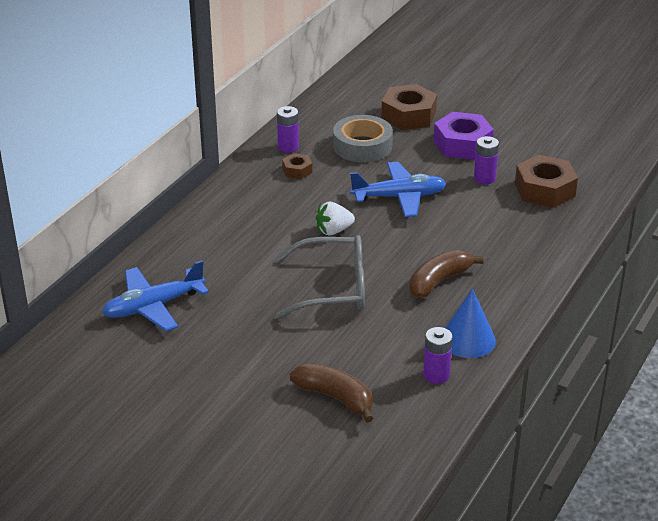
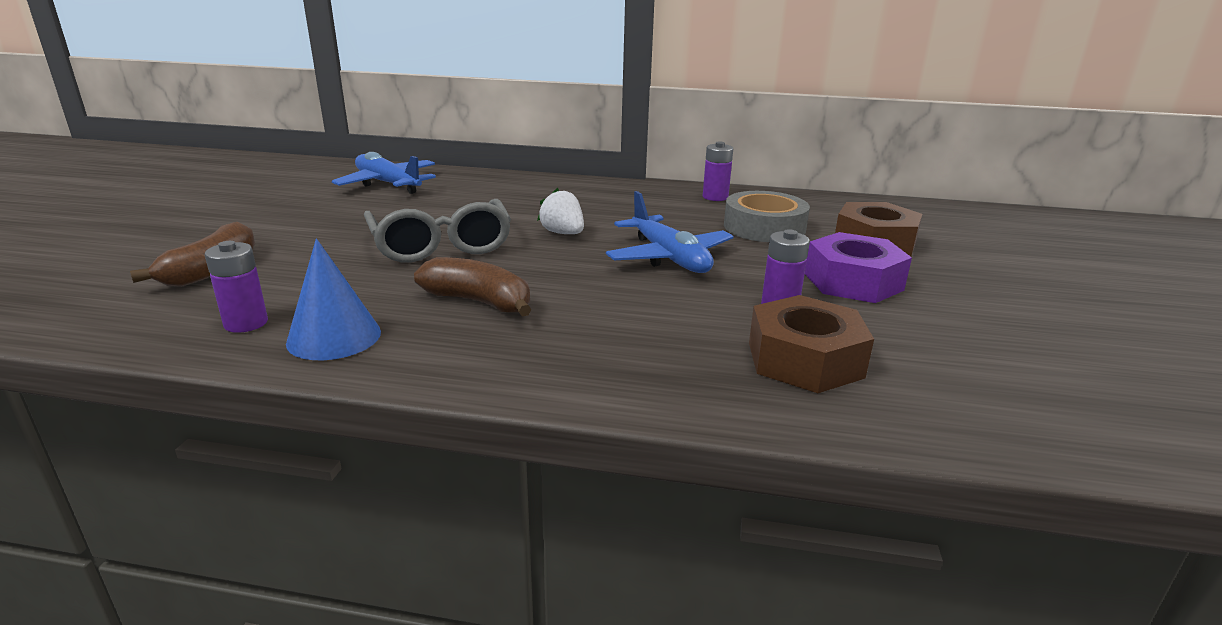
camera: 70 degrees right, 10 degrees down
brown nut [282,153,312,179] -> none

